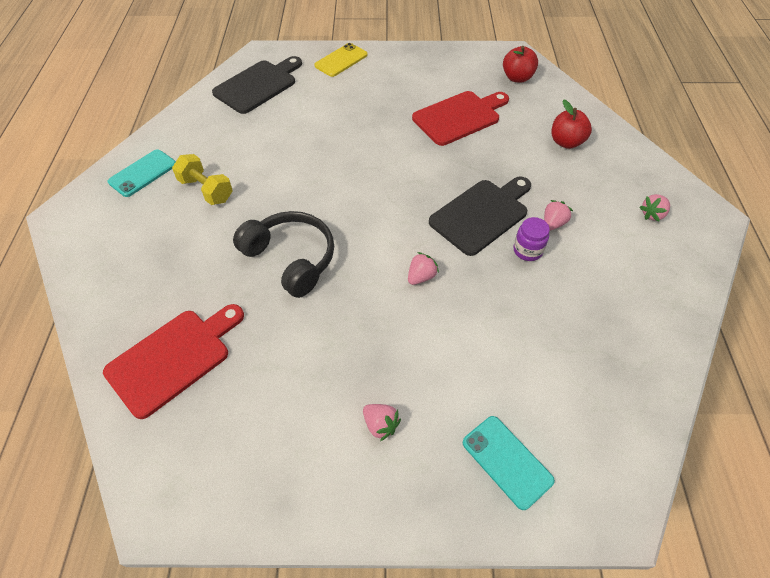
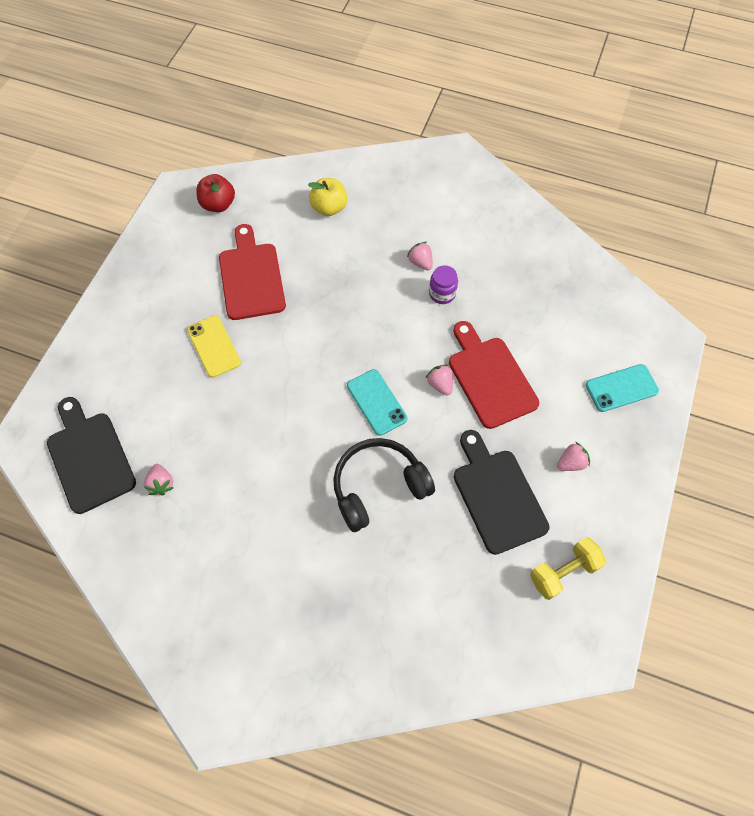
camera: 70 degrees left, 10 degrees up
red cutting board [103,304,244,419] -> red cutting board moved to [449,321,539,429]
turquoise phone [108,149,176,197] -> turquoise phone moved to [347,369,407,436]
yellow dumbbell [172,154,233,205] -> yellow dumbbell moved to [530,537,606,600]
yellow phone [314,43,367,77] -> yellow phone moved to [187,315,241,378]
black cutting board [429,176,531,256] -> black cutting board moved to [454,430,550,555]
red apple [551,99,592,149] -> yellow apple [308,178,347,216]
pink strawberry [639,194,670,221] -> pink strawberry moved to [144,464,174,496]

